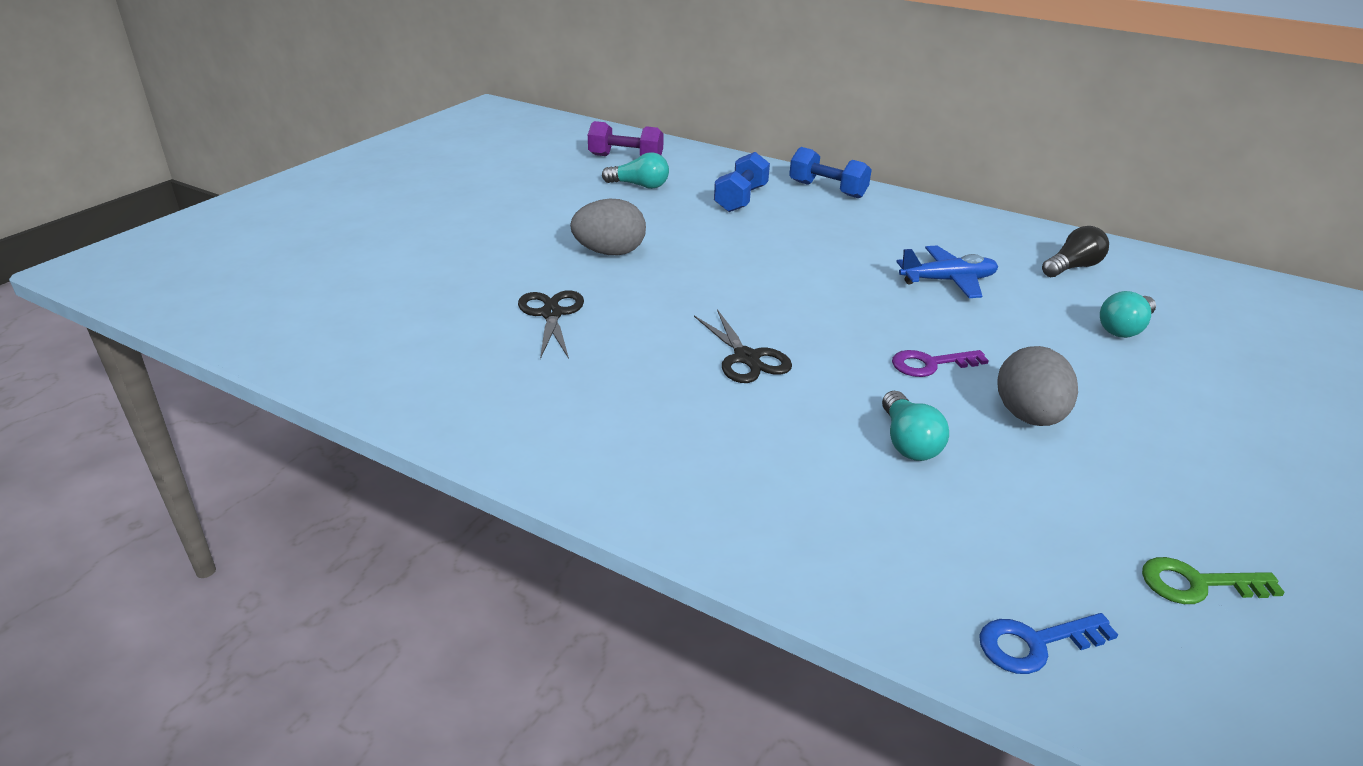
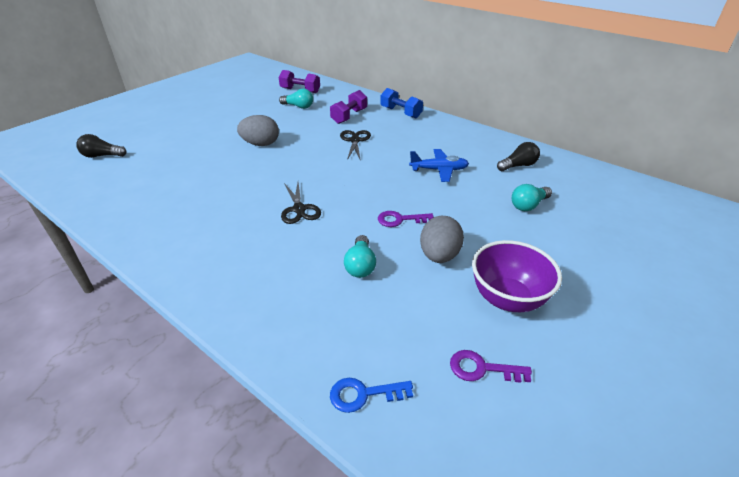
camera: 10 degrees right, 5 degrees up
black scissors [518,290,584,359] -> black scissors moved to [340,130,371,161]
blue dumbbell [714,152,770,212] -> purple dumbbell [330,90,367,124]
green key [1142,557,1285,604] -> purple key [450,350,532,383]
none -> black light bulb [76,134,127,158]
none -> purple bowl [472,240,562,312]

